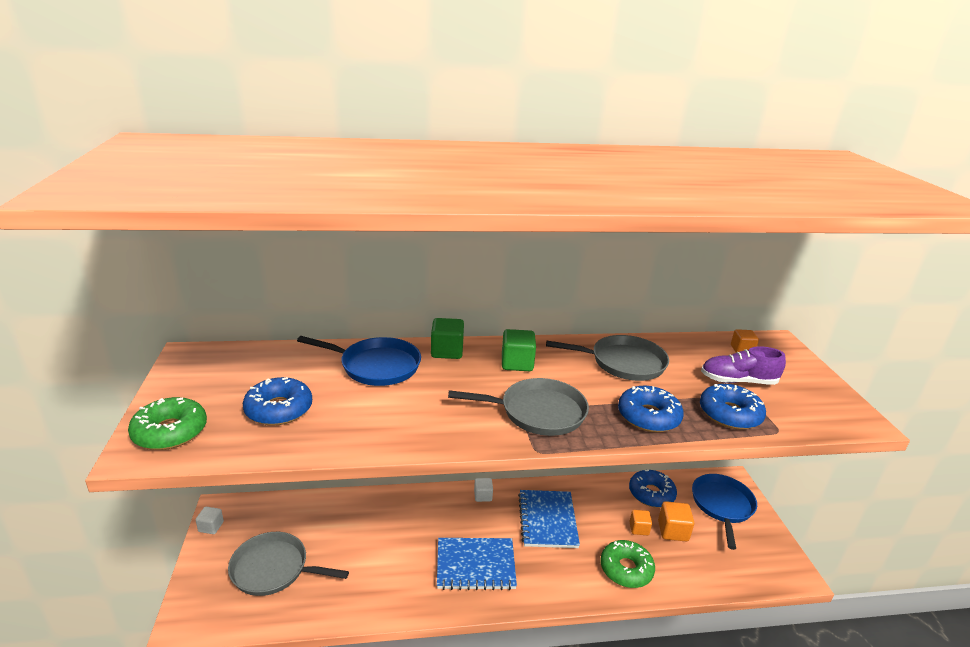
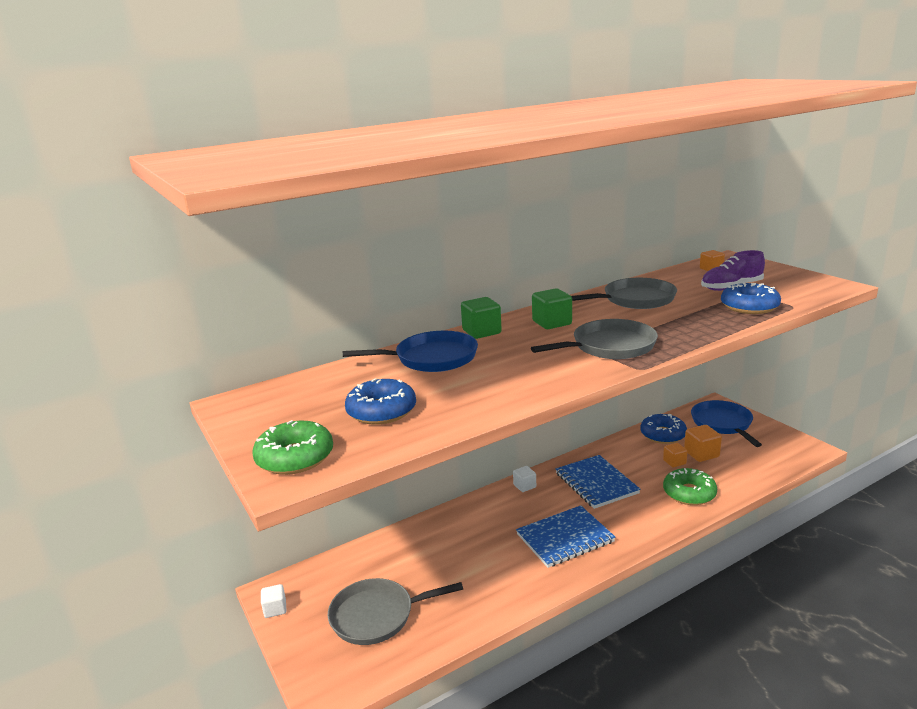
camera: 20 degrees left, 5 degrees down
blue donut [618,386,684,432] -> none

